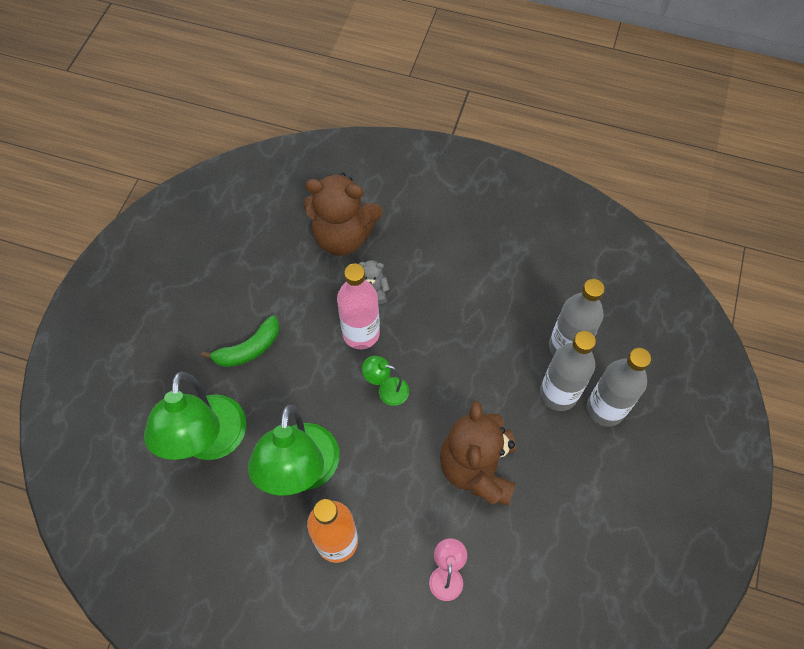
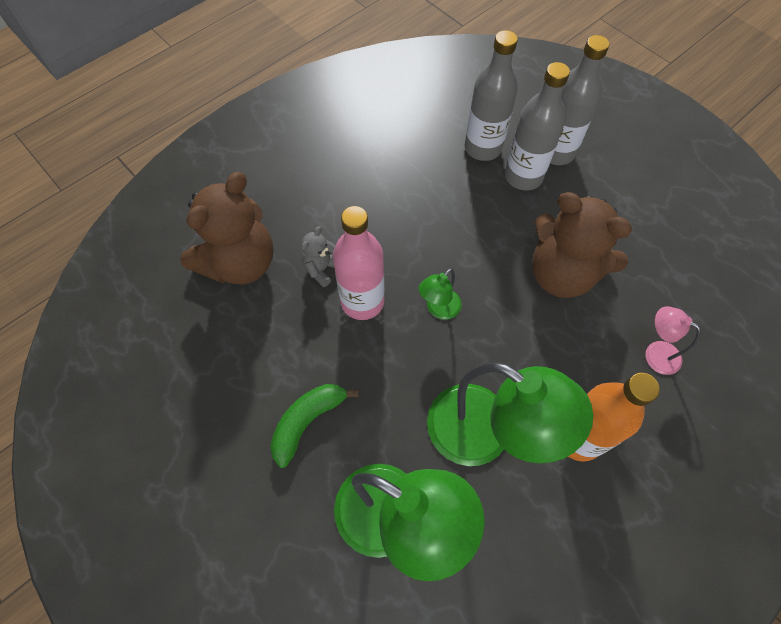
camera: 60 degrees left, 0 degrees up
green banana [201,315,279,367] -> green banana turned 135 degrees counterclockwise [270,384,359,468]

